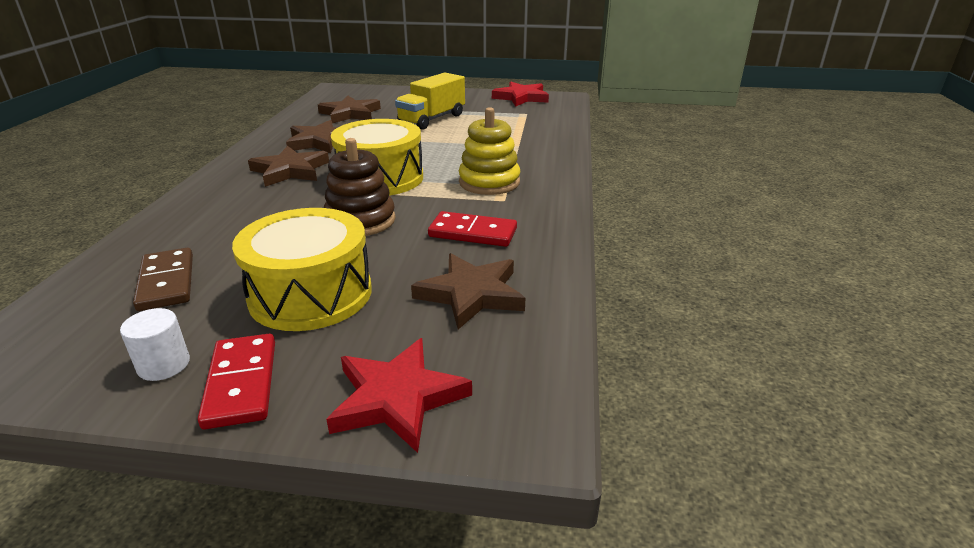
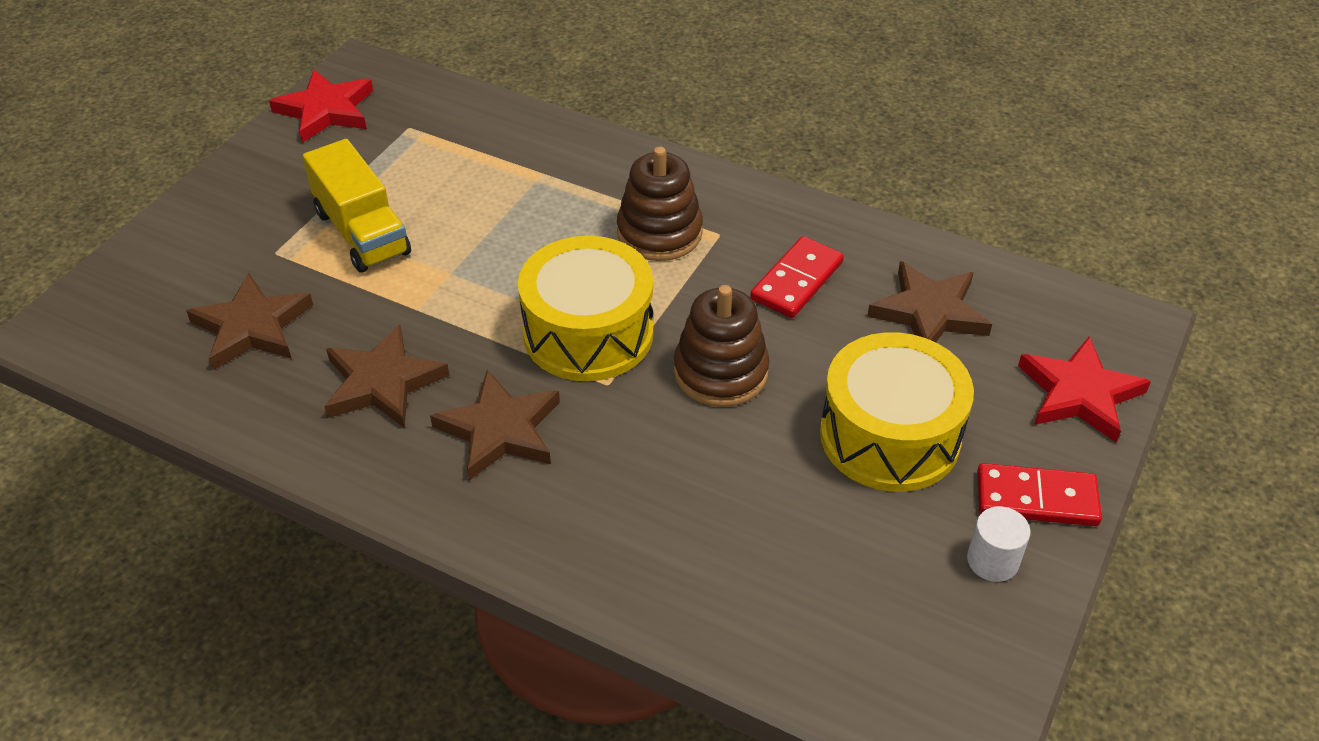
camera: 70 degrees left, 15 degrees up
brown domino [133,248,193,311] -> none
yellow stacking toy [459,107,520,195] -> brown stacking toy [617,147,703,261]

